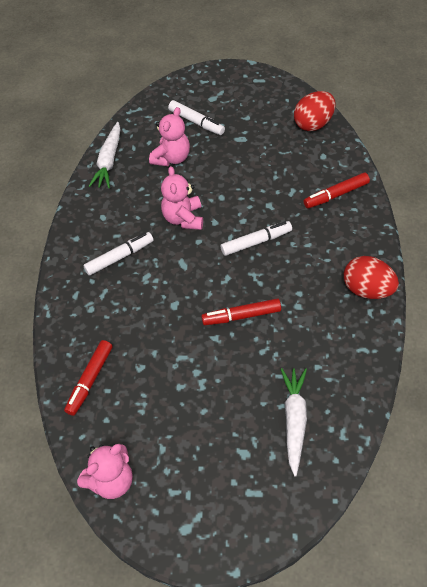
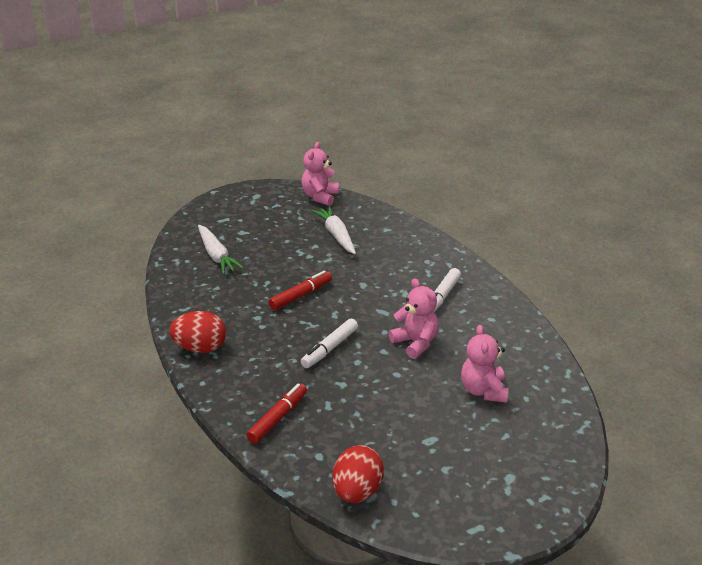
camera: 145 degrees right, 20 degrees down
red marker [64,340,113,416] -> none
white carrot [89,122,121,188] -> white carrot moved to [311,206,356,254]
white marker [168,100,225,135] -> none

